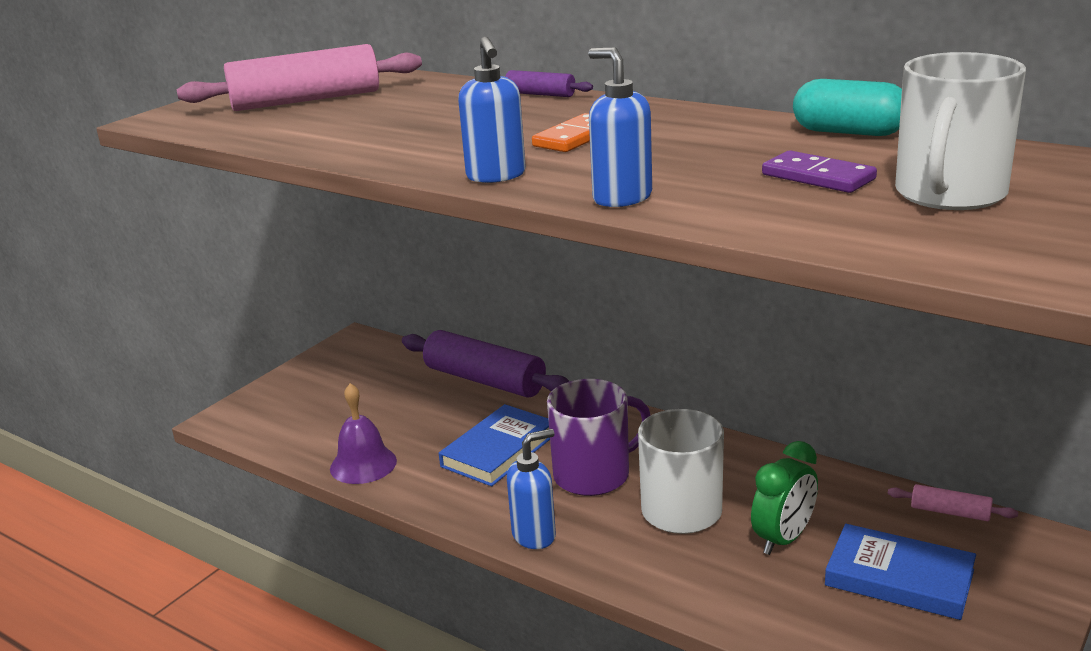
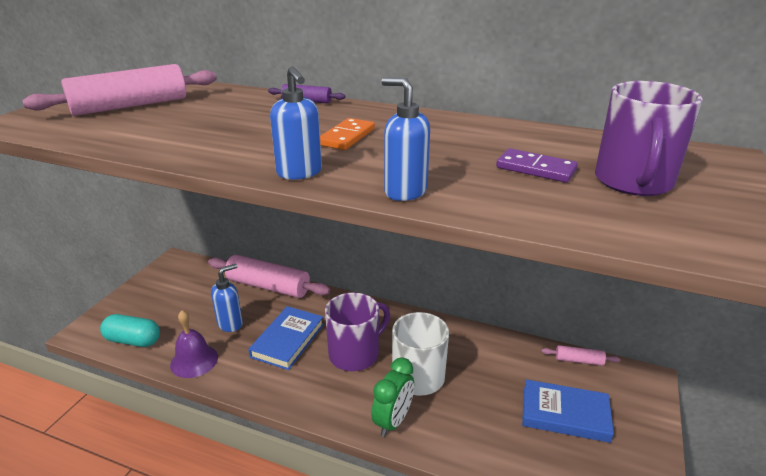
camera: 15 degrees left, 5 degrees up
purple rolling pin [402,330,569,398] -> pink rolling pin [208,255,330,298]
blue soap dispenser [507,429,556,549] -> blue soap dispenser moved to [211,264,243,332]
green clock [751,441,818,555] -> green clock moved to [371,357,414,437]
turquoise capsule [793,79,902,136] -> turquoise capsule moved to [100,314,160,347]
white mug [895,52,1026,210] -> purple mug [595,81,703,196]

